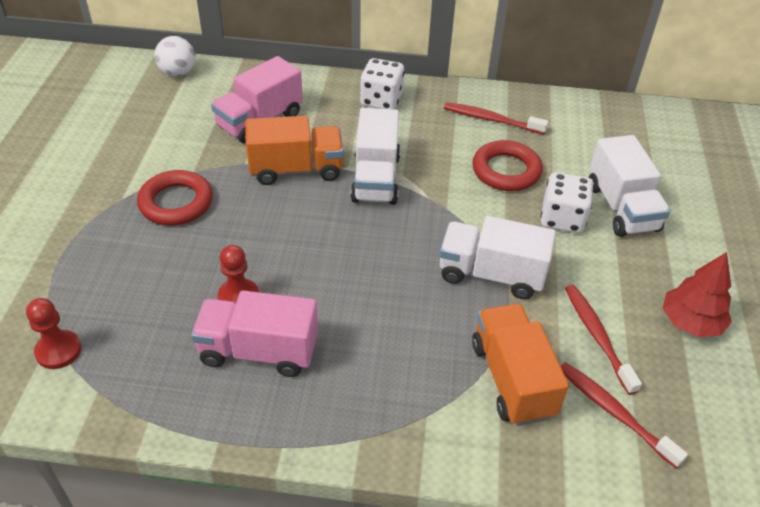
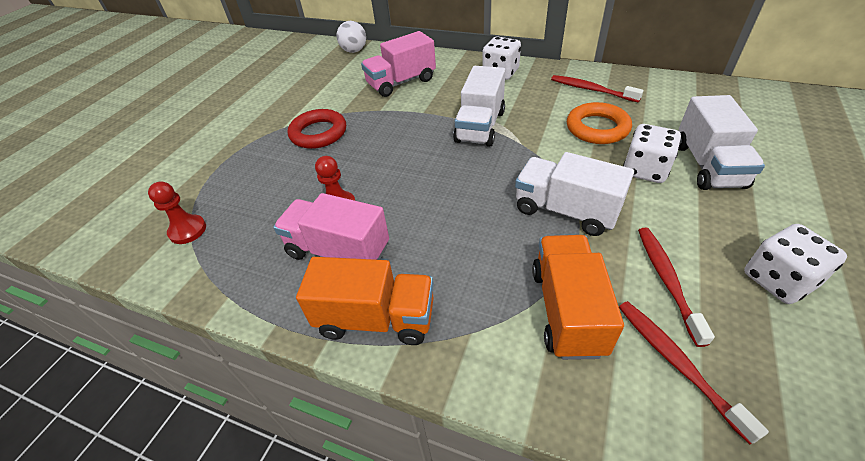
camera: 20 degrees right, 0 degrees up
orange truck [245,116,344,185] -> orange truck moved to [296,257,434,345]
red ring [472,140,543,191] -> orange ring [567,102,632,144]
red tree [662,252,732,337] -> white dice [744,224,847,304]

